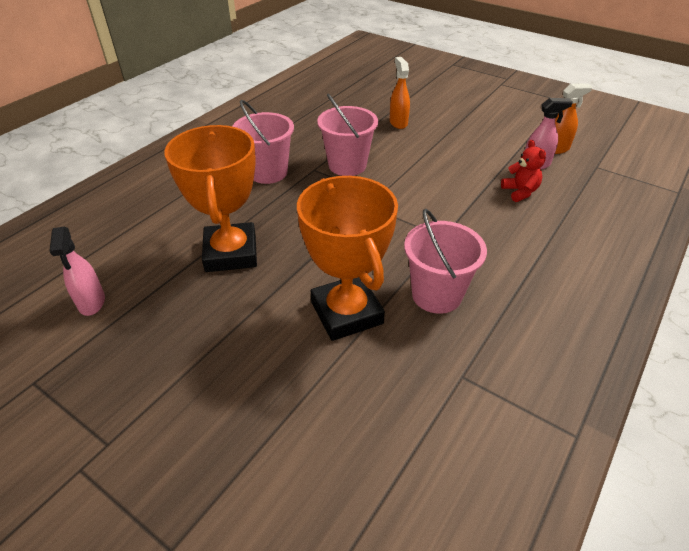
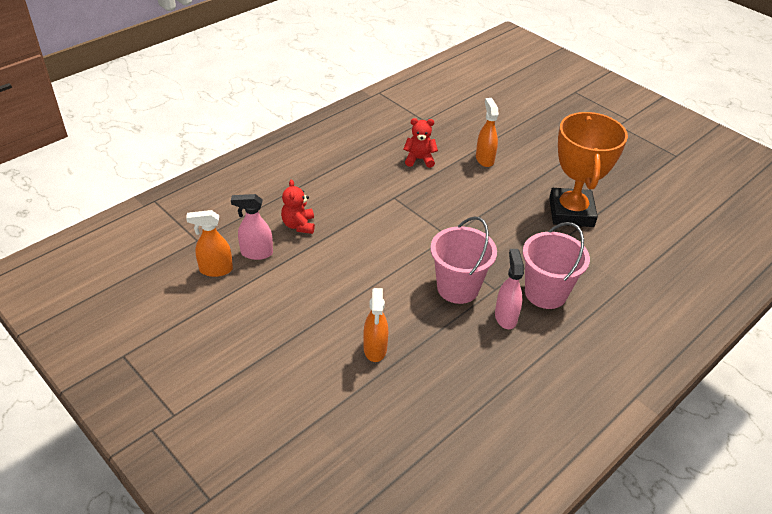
camera: 170 degrees left, 0 degrees up
pink spray bottle [49,227,105,316] -> pink spray bottle moved to [495,249,524,329]
orange trophy [297,176,398,341] -> orange spray bottle [476,98,499,167]
pink bucket [404,209,487,314] -> red teddy bear [404,118,438,168]

